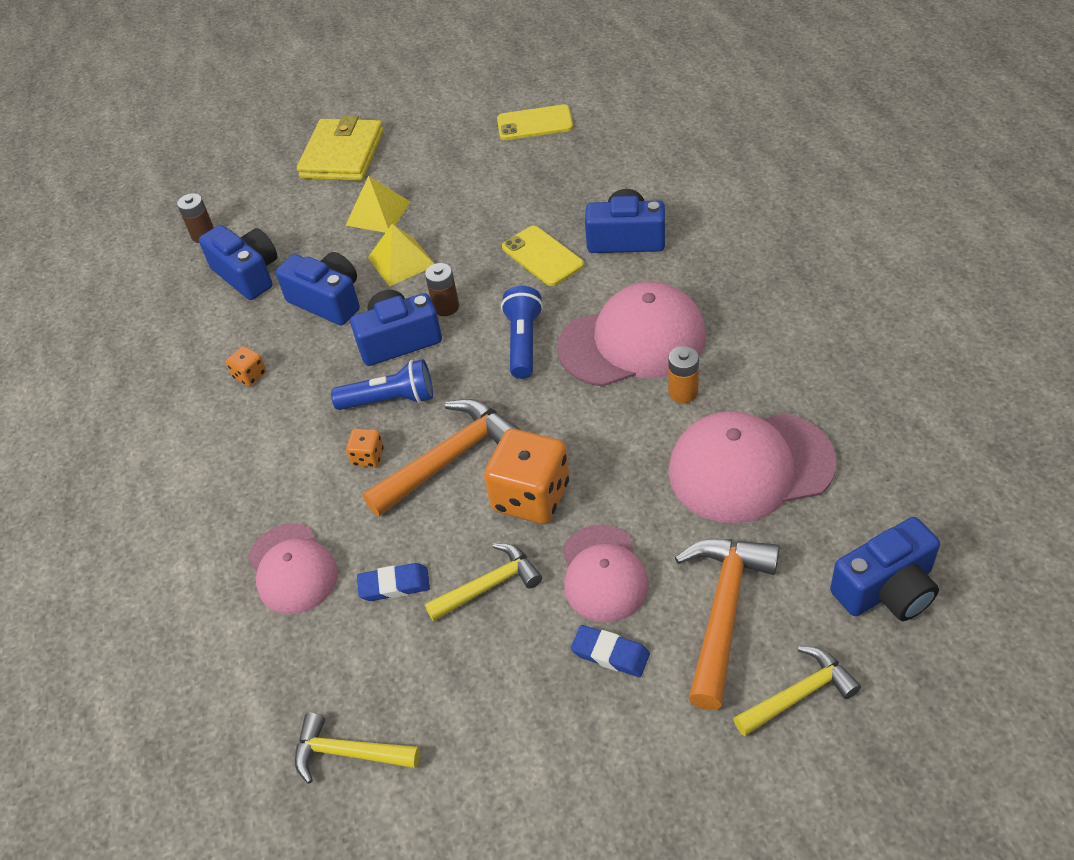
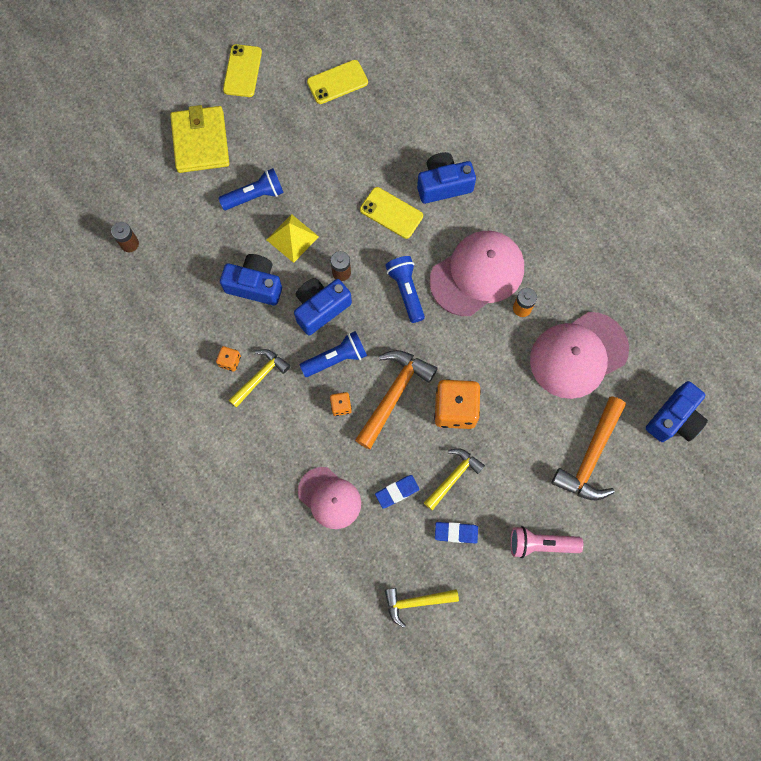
camera: 25 degrees left, 25 degrees up
blue camera [199,225,277,300] -> none
yellow pyramid [345,176,410,233] -> blue flashlight [218,168,284,210]
pink cap [562,524,649,622] -> none
blue eraser [571,625,650,677] -> blue eraser moved to [435,522,478,543]
orange hammer [675,539,780,710] -> orange hammer turned 150 degrees counterclockwise [552,396,626,501]
yellow hammer [733,646,861,737] -> yellow hammer moved to [229,349,290,408]
none -> yellow phone [223,44,262,97]
none -> pink flashlight [510,526,583,558]

